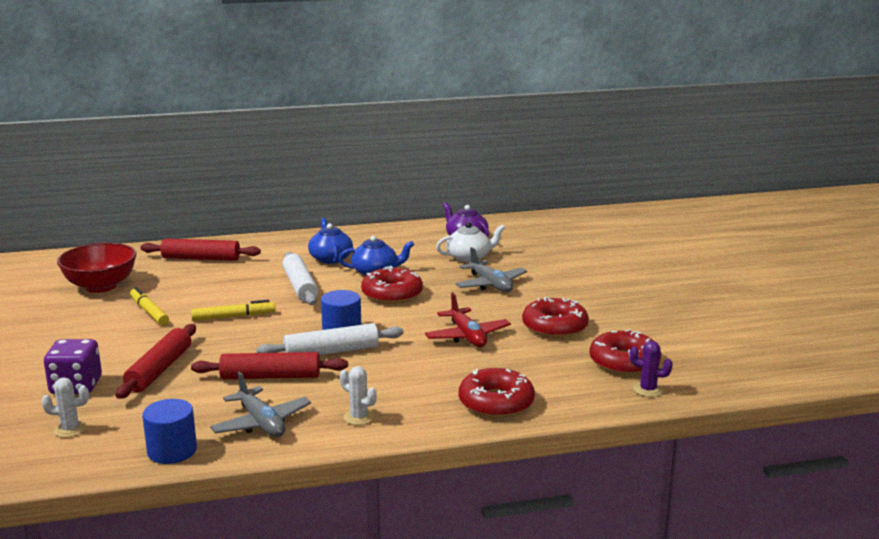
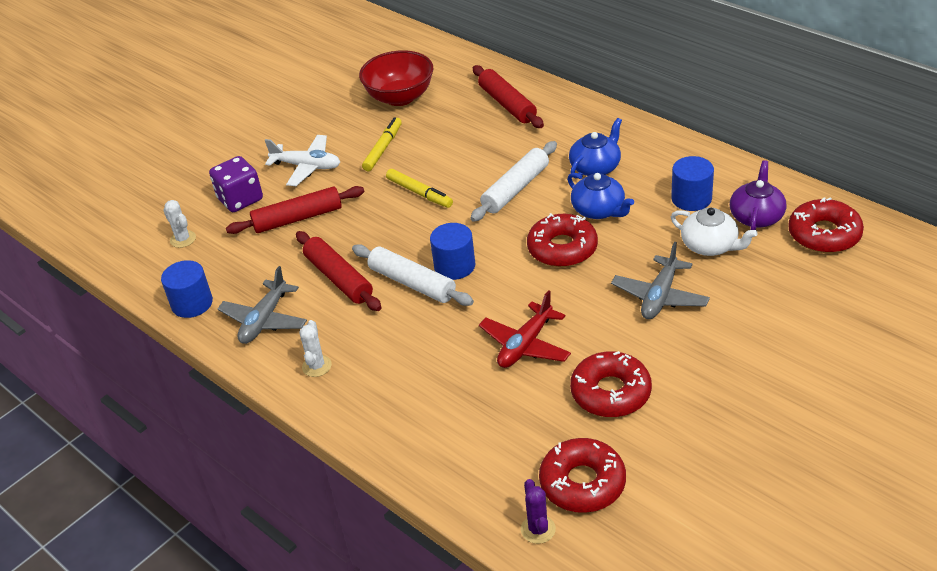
camera: 60 degrees right, 20 degrees up
red donut [459,368,535,418] -> red donut moved to [788,197,864,253]
none -> white plane [265,135,340,186]
none -> blue cylinder [671,156,714,211]

